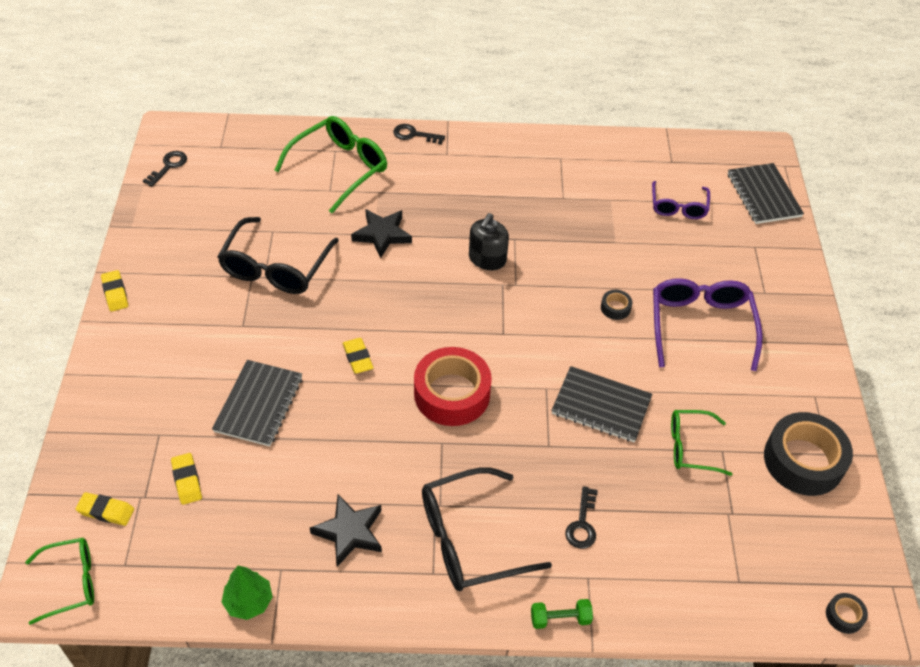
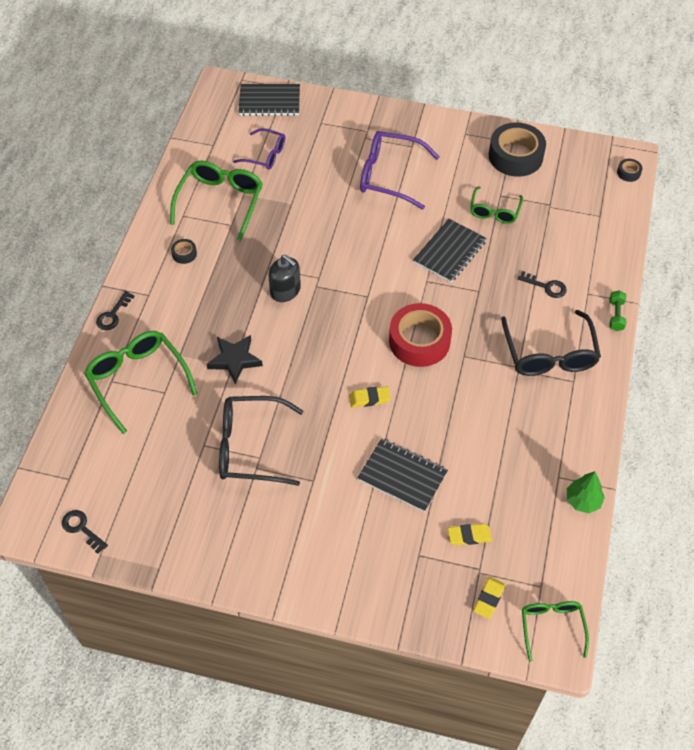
camera: 75 degrees left, 5 degrees up
yellow eraser [101,270,128,312] -> none
black glasses [217,217,339,294] -> black glasses turned 150 degrees clockwise [219,396,303,486]
black star [310,495,382,567] -> none
black tape [601,290,632,320] -> black tape moved to [171,239,197,264]
none -> green glasses [170,161,263,241]

